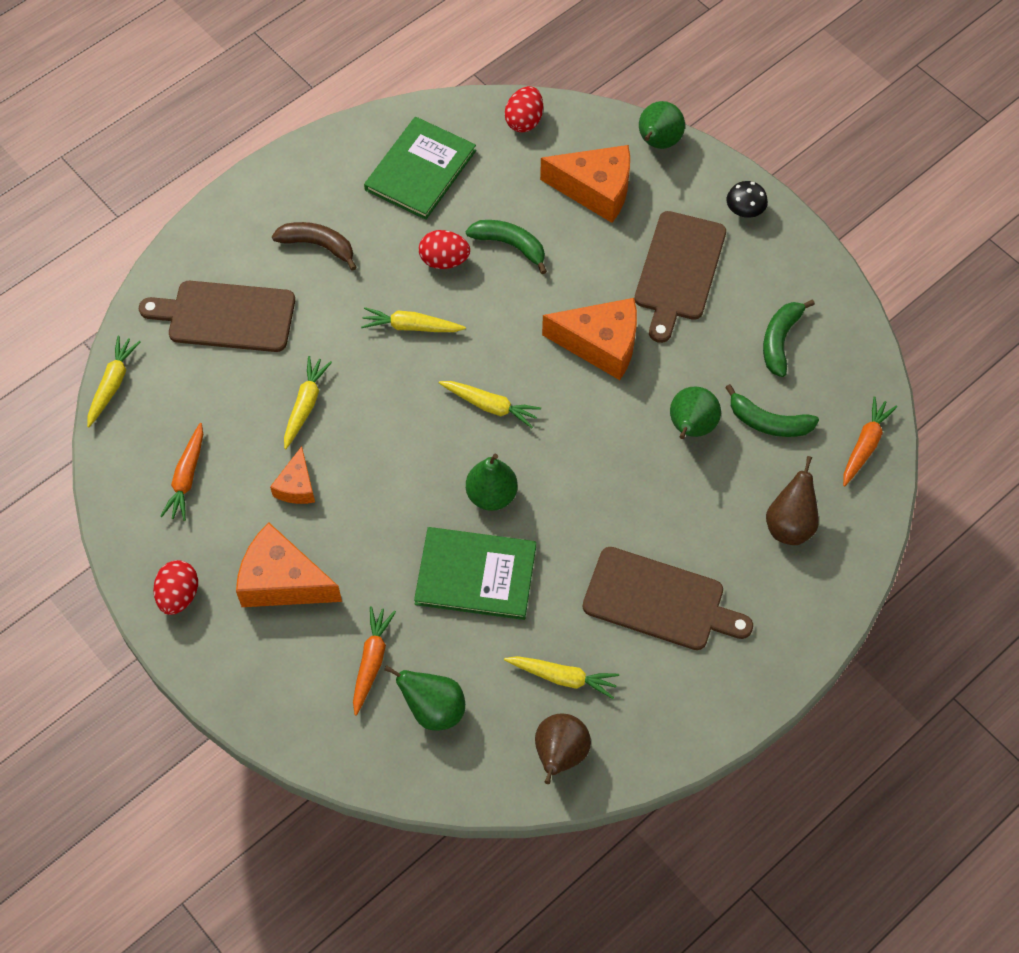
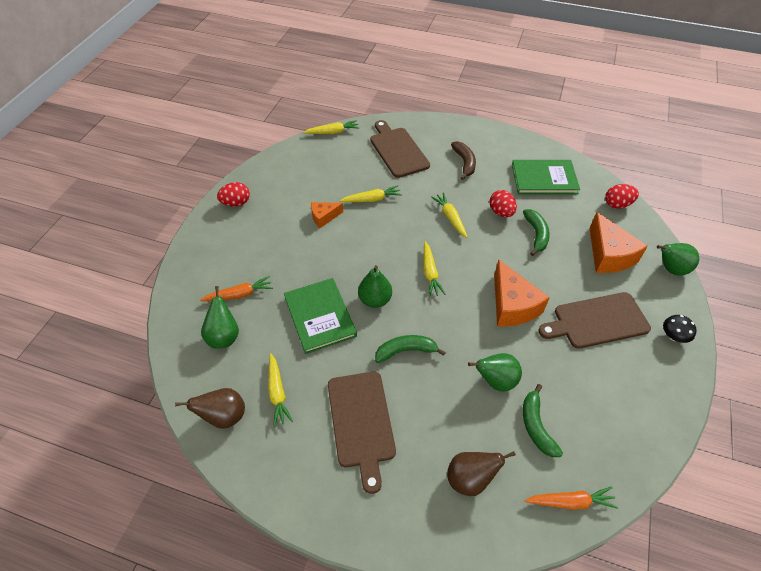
camera: 60 degrees right, 10 degrees down
orange carrot [160,423,203,521] -> none
orange cheese [236,522,342,607] -> none
green banana [763,299,815,377] -> green banana moved to [375,335,446,363]

